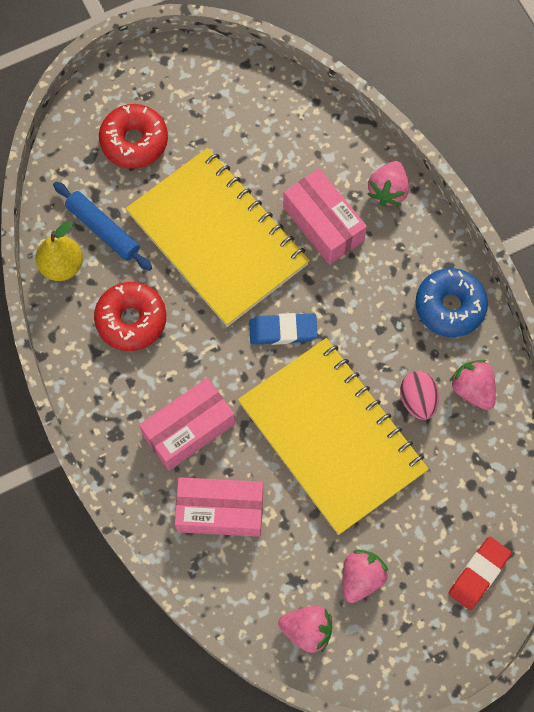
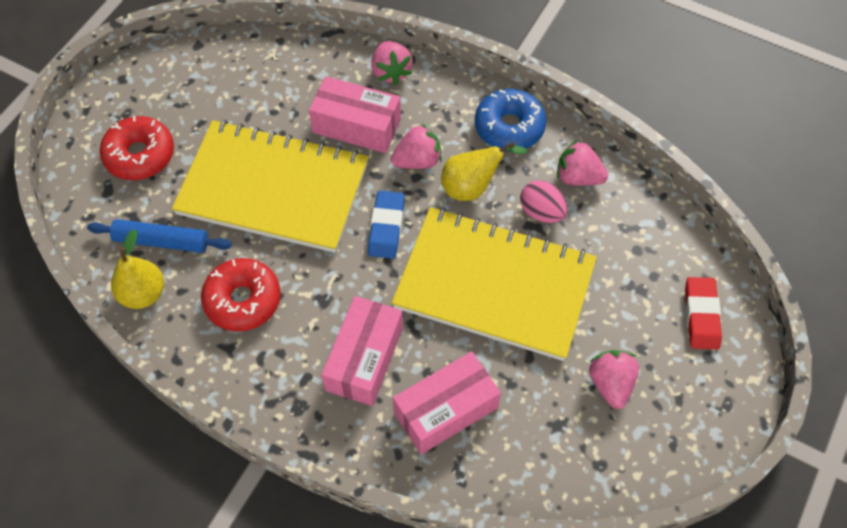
camera: 35 degrees left, 10 degrees down
blue eraser [249,313,318,345] -> blue eraser turned 45 degrees counterclockwise [368,191,405,259]
pink strawberry [278,606,332,653] -> pink strawberry moved to [391,124,442,169]
none -> yellow pear [441,142,527,201]

